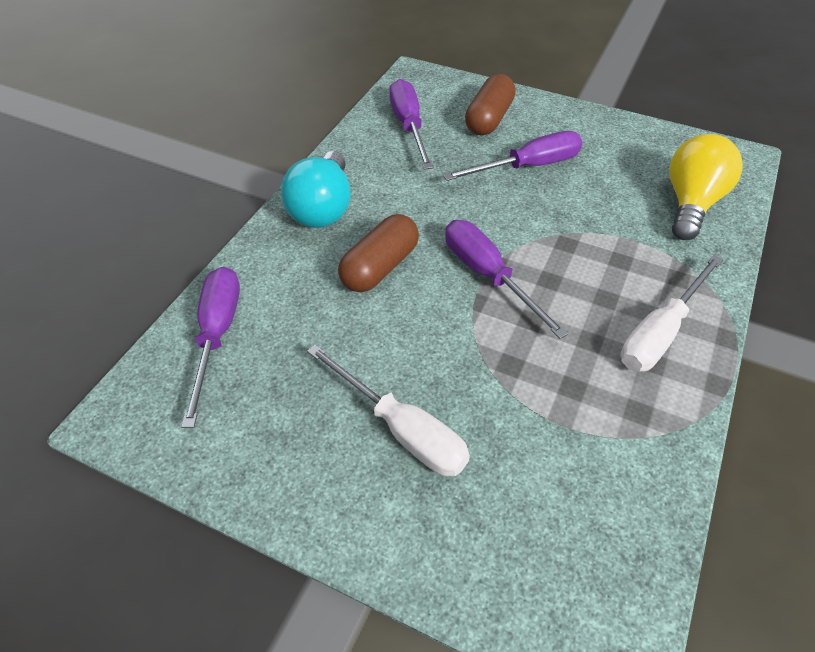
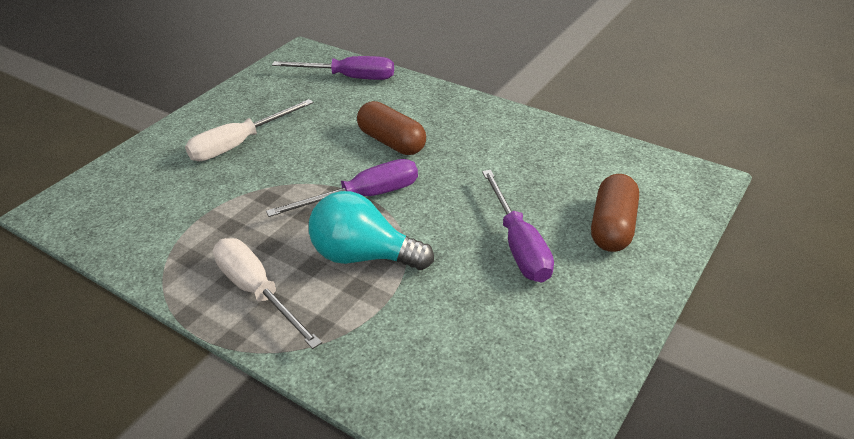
camera: 100 degrees right, 10 degrees down
turquoise light bulb [281,151,351,228] -> turquoise light bulb moved to [309,191,434,270]
purple screwdriver [389,79,433,169] -> none
brown capsule [465,74,516,135] -> brown capsule turned 75 degrees clockwise [591,174,639,252]
yellow light bulb [669,134,743,240] -> none

